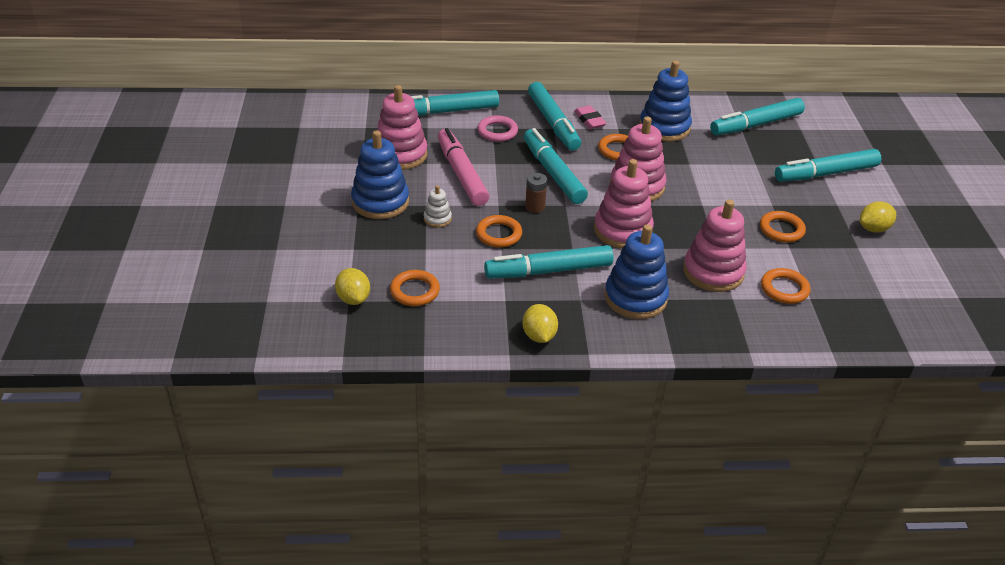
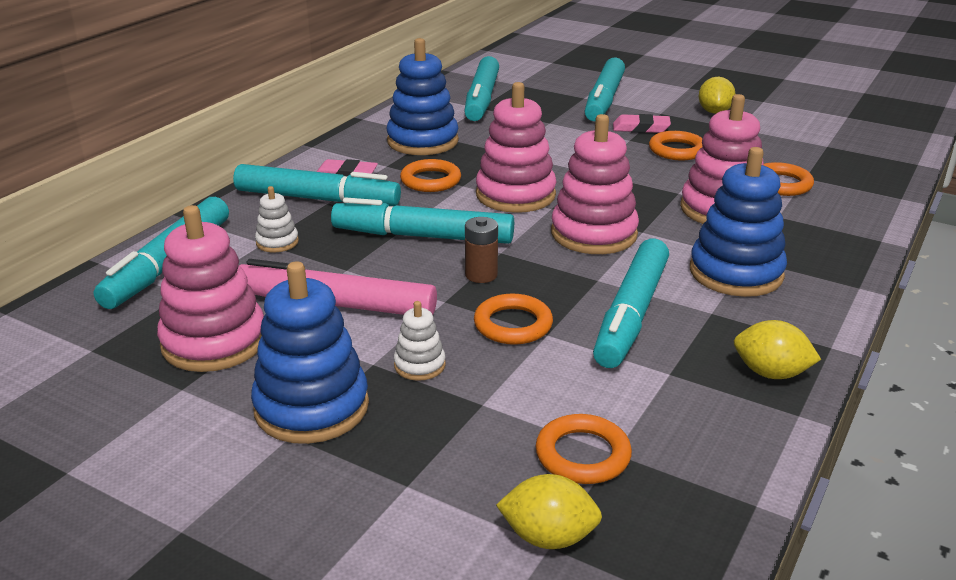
camera: 55 degrees left, 10 degrees down
pink ring [477,115,518,142] -> white stacking toy [255,186,299,252]
none -> pink eraser [613,114,671,133]

